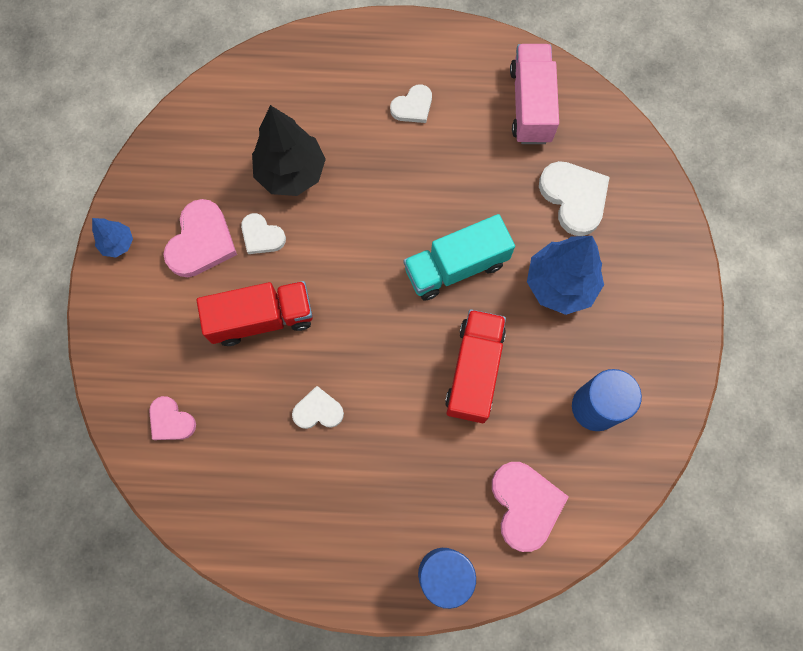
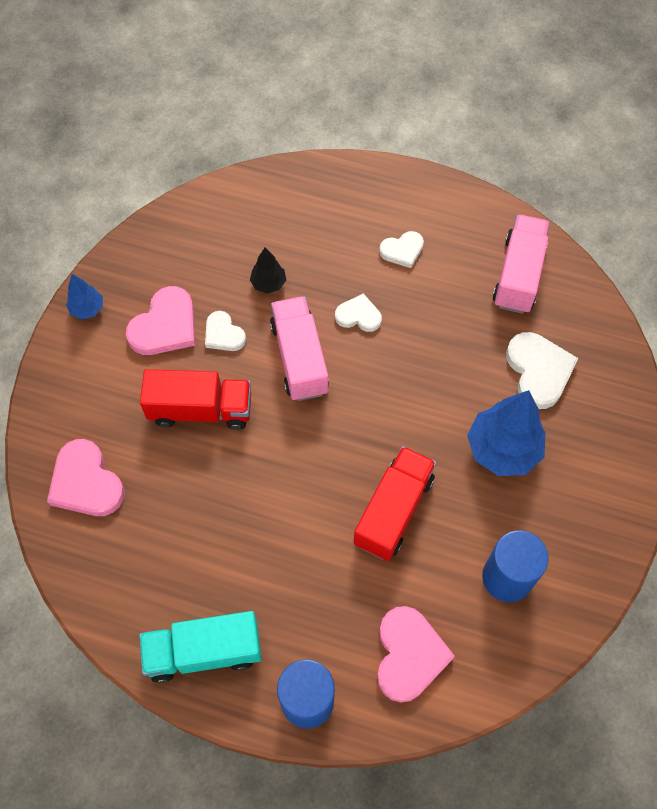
camera: 15 degrees right, 10 degrees down
pink heart [149,396,196,440] -> pink heart [47,439,125,516], size x1.67
black tree [252,105,326,196] -> black tree [250,248,286,293], size x0.51
white heart [292,386,344,429] -> white heart moved to [335,293,382,332]
turquoise truck [404,214,515,300] -> turquoise truck moved to [139,611,262,683]
none -> pink truck [270,296,329,401]

